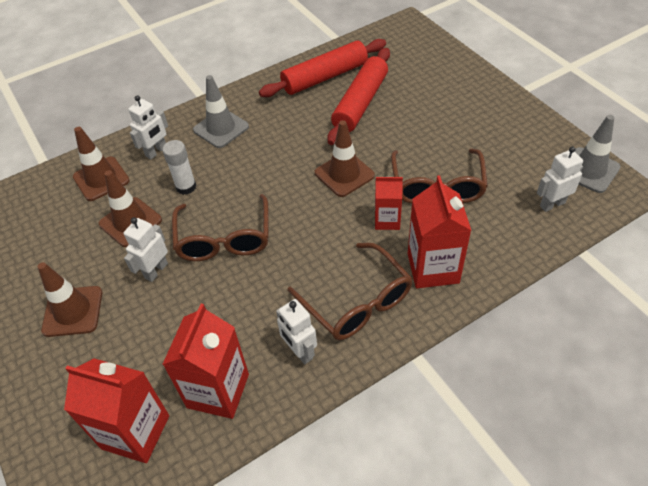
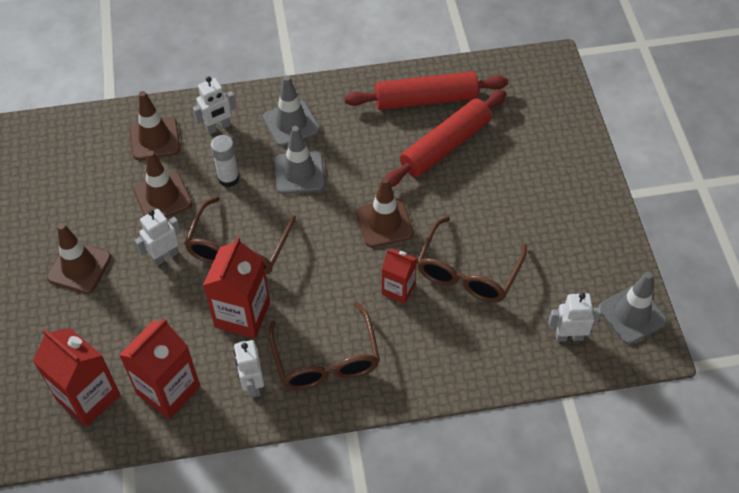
camera: 20 degrees right, 5 degrees up
red carton [408,175,472,288] -> red carton moved to [203,237,270,338]
none -> grey traffic cone [274,126,325,194]

